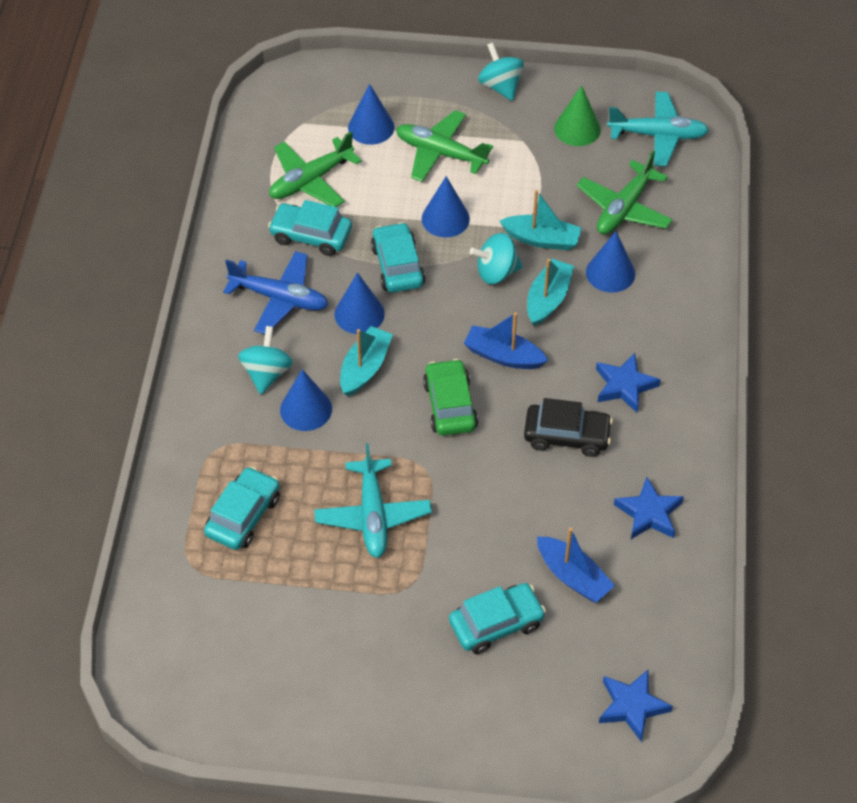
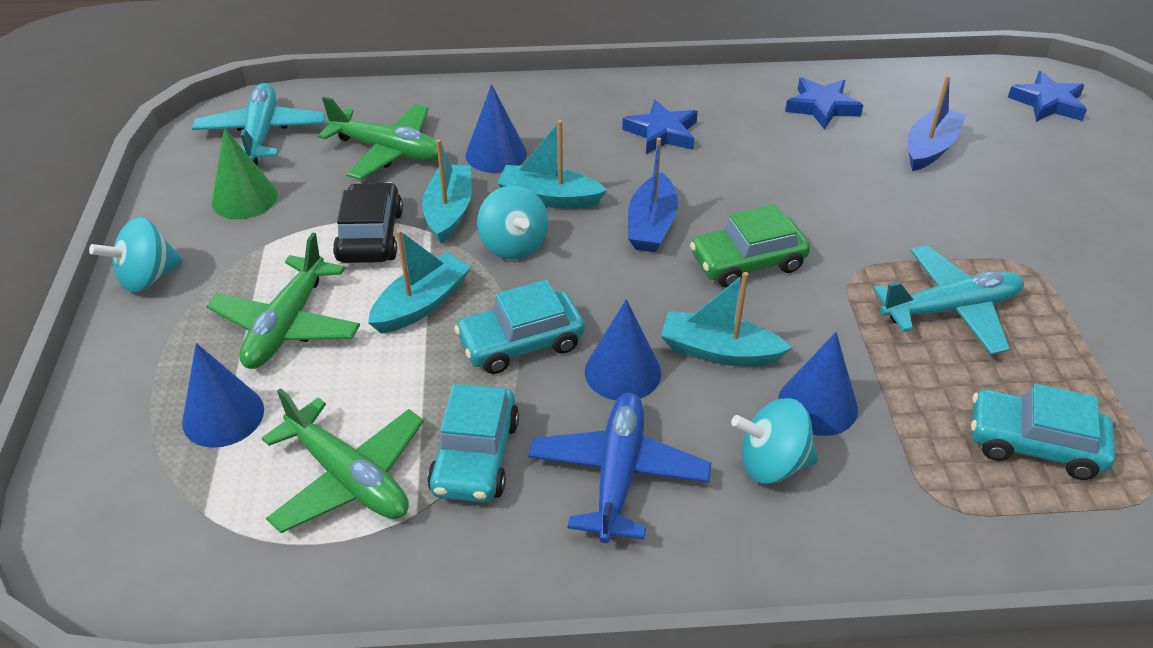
camera: 100 degrees left, 10 degrees down
blue cone [422,176,470,237] -> turquoise boat [368,230,471,333]
turquoise car [449,583,546,654] -> none
black car [524,398,613,457] -> black car moved to [333,182,403,263]

